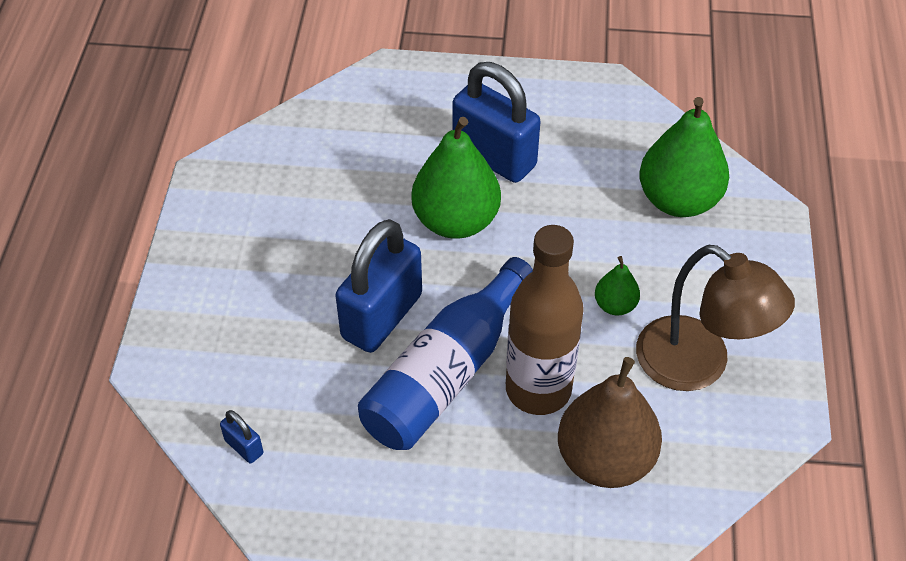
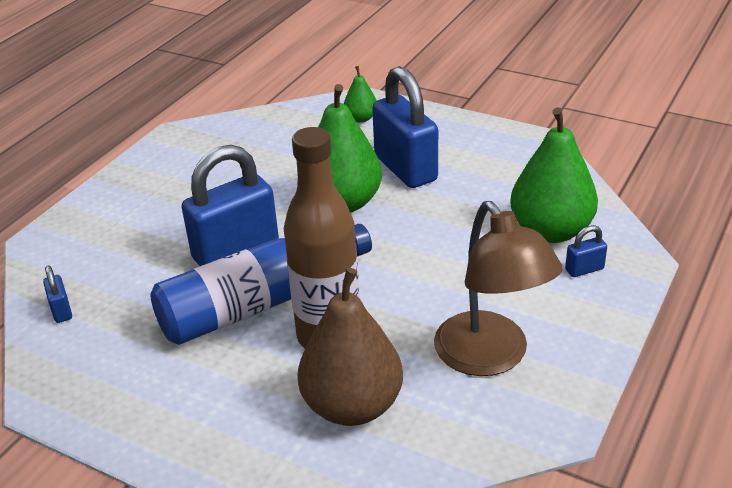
camera: 25 degrees right, 15 degrees down
green pear [595,256,640,315] -> green pear moved to [344,66,377,123]
none -> blue padlock [565,225,607,277]

